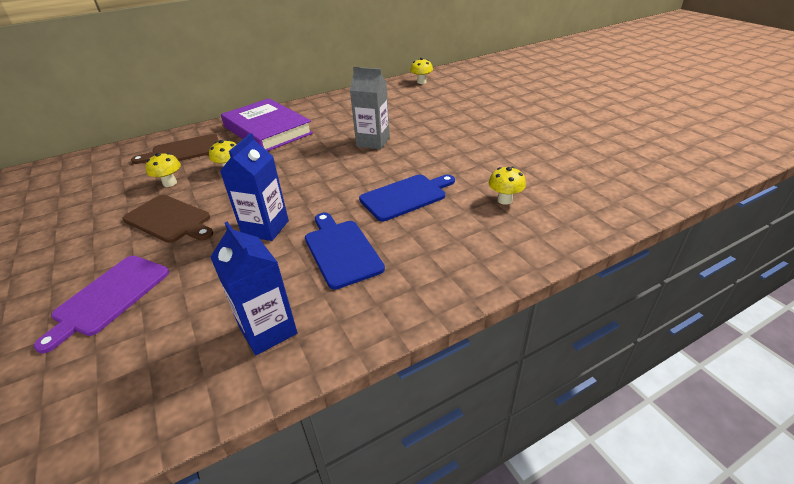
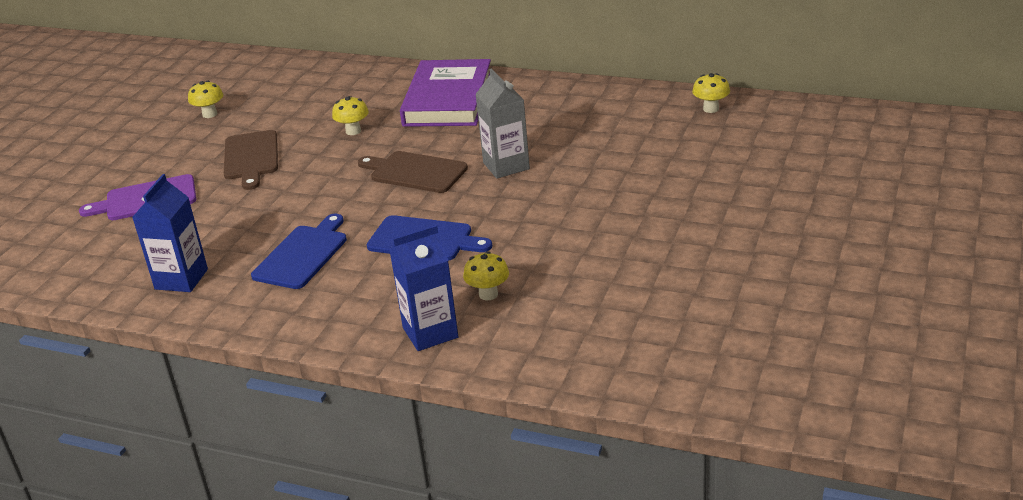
camera: 50 degrees right, 5 degrees down
brown cutting board [131,134,219,164] -> brown cutting board moved to [358,151,468,193]
yellow mushroom [145,153,181,187] -> yellow mushroom moved to [188,81,223,118]
blue carton [220,133,289,241] -> blue carton moved to [390,225,459,351]

